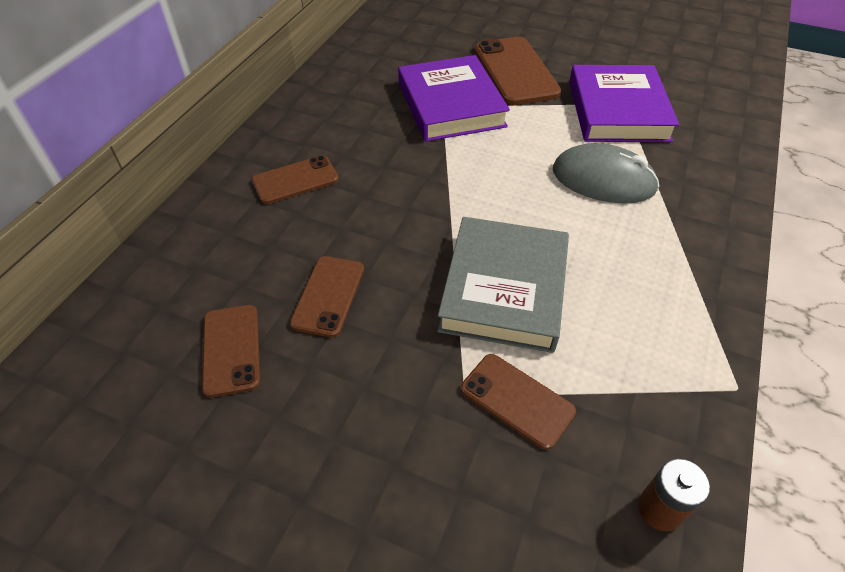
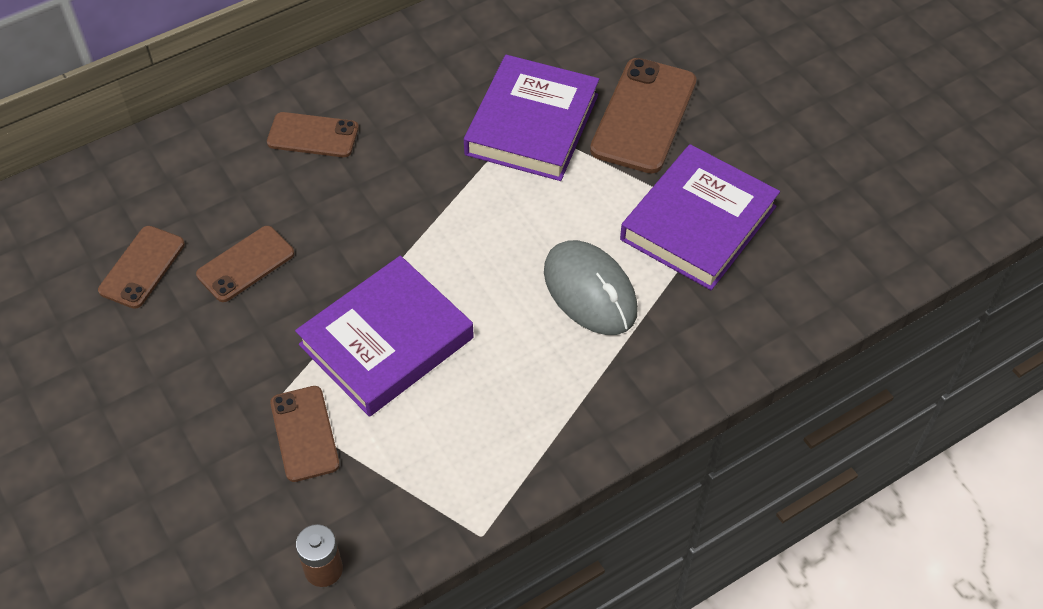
camera: 35 degrees right, 5 degrees up
grey book [437,217,569,353] -> purple book [295,256,474,417]

